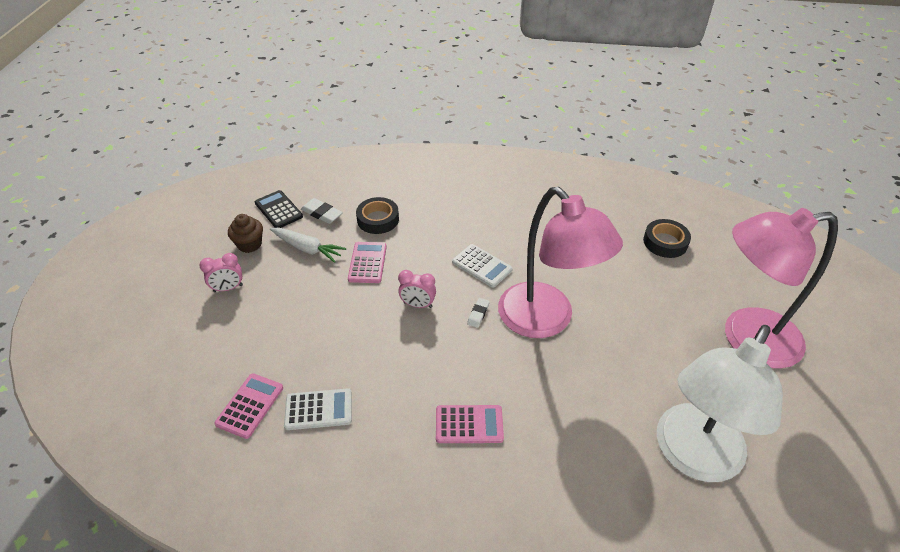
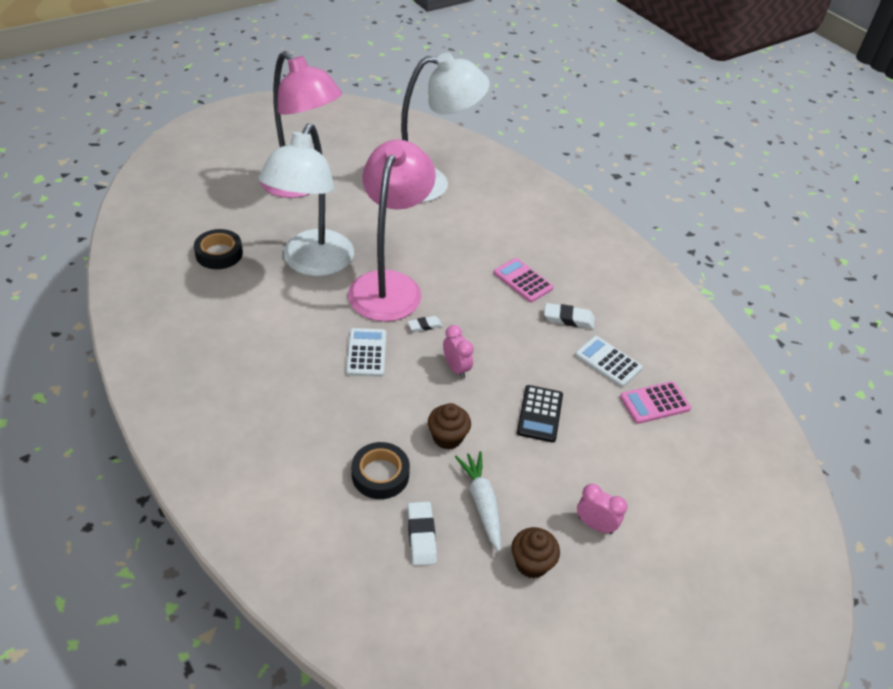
camera: 135 degrees left, 0 degrees up
black calculator [255,190,303,228] -> black calculator moved to [517,385,563,443]
pink calculator [348,242,387,283] -> brown cupcake [428,403,471,450]
none -> white lamp [258,123,354,276]
none -> white eraser [544,303,595,329]

